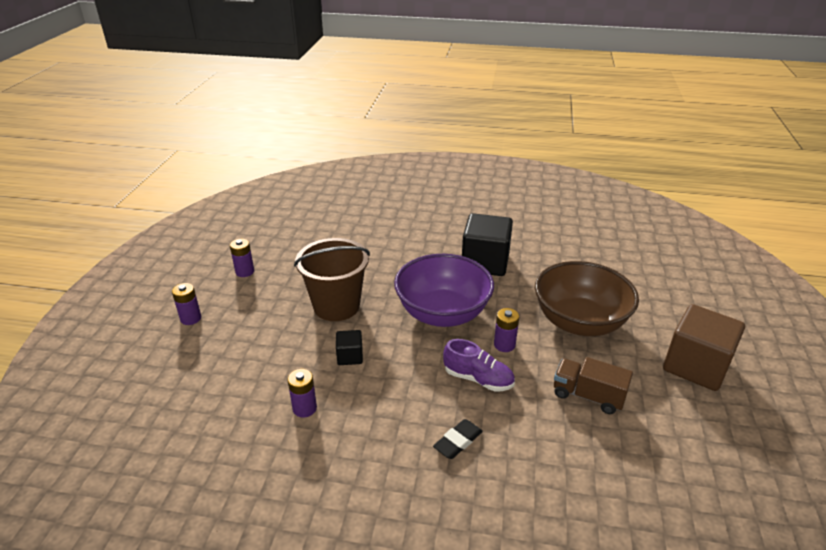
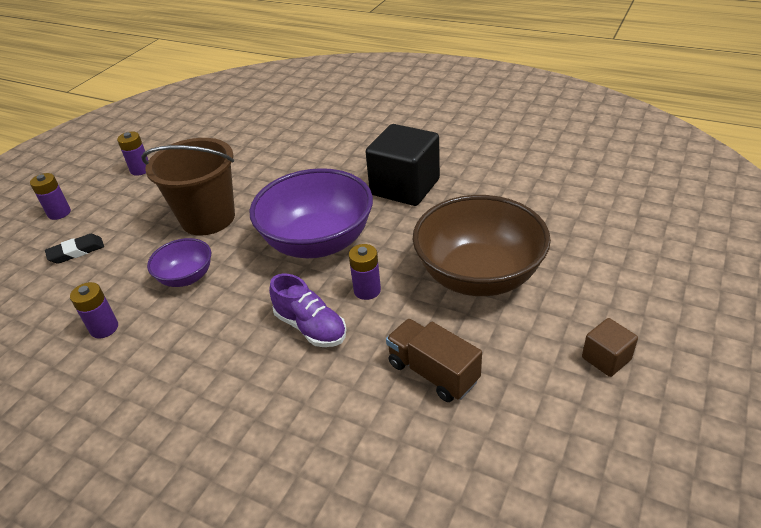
camera: 20 degrees right, 5 degrees up
black cube [336,330,363,365] -> purple bowl [147,238,211,287]
black eraser [433,419,483,459] -> black eraser moved to [45,234,104,264]
brown cube [663,304,745,391] -> brown cube [582,318,638,377], size x0.47

